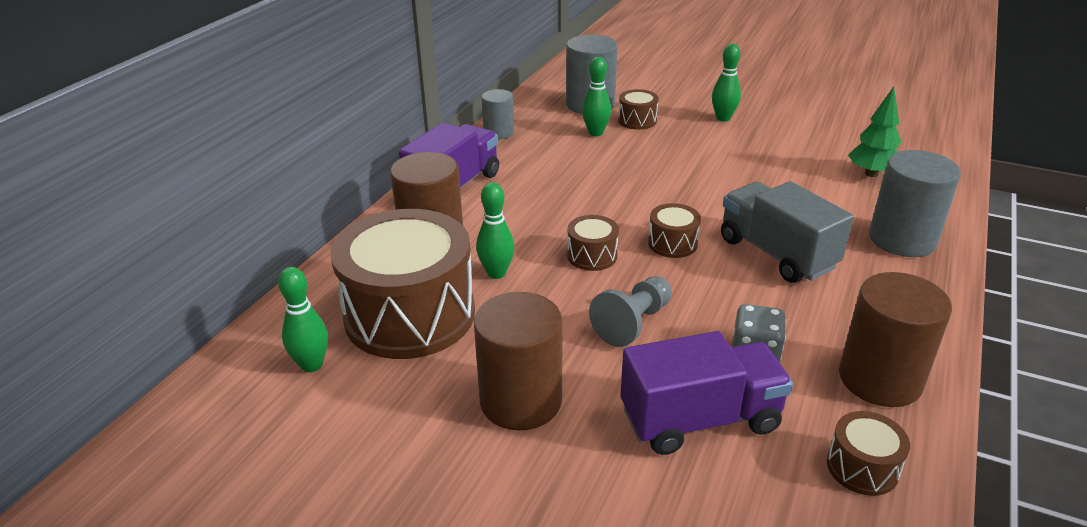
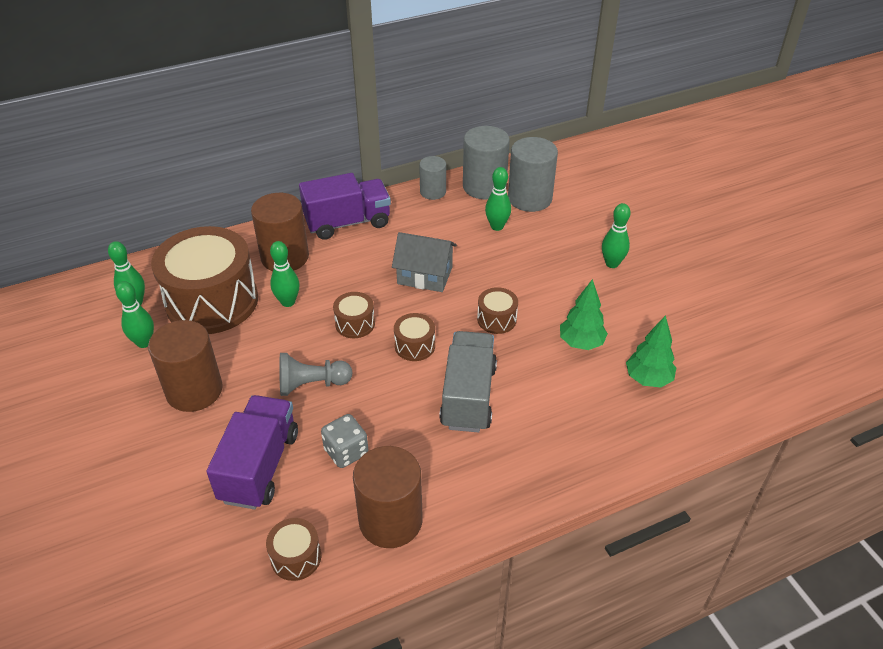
camera: 40 degrees right, 10 degrees up
brown drum [618,89,659,130] -> brown drum moved to [477,287,518,334]
purple truck [620,331,793,455] -> purple truck turned 105 degrees counterclockwise [207,395,298,509]
grey cylinder [869,150,961,257] -> grey cylinder moved to [463,126,510,199]
none -> green bowling pin [116,281,154,348]
none -> grey house [392,232,457,292]
none -> green tree [560,279,608,350]

